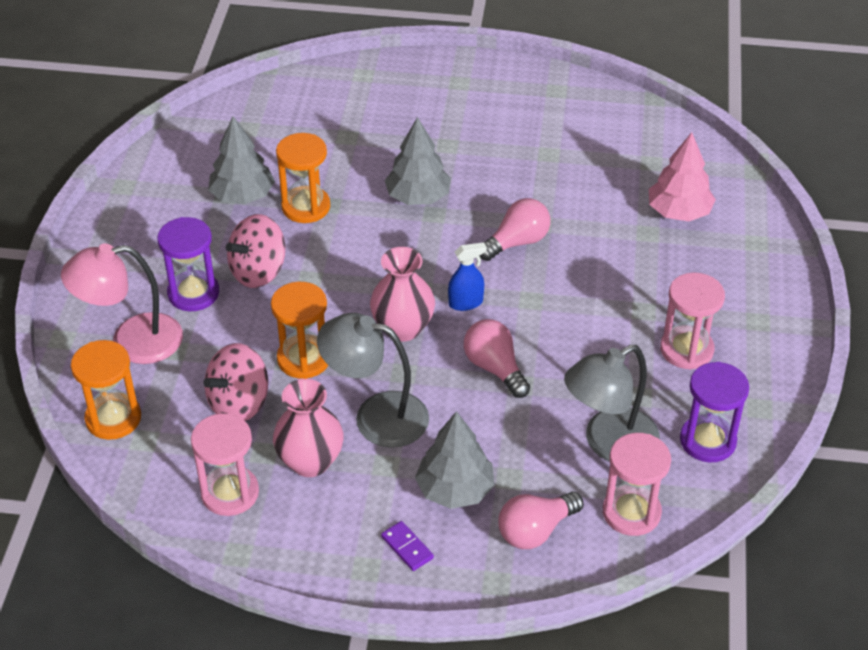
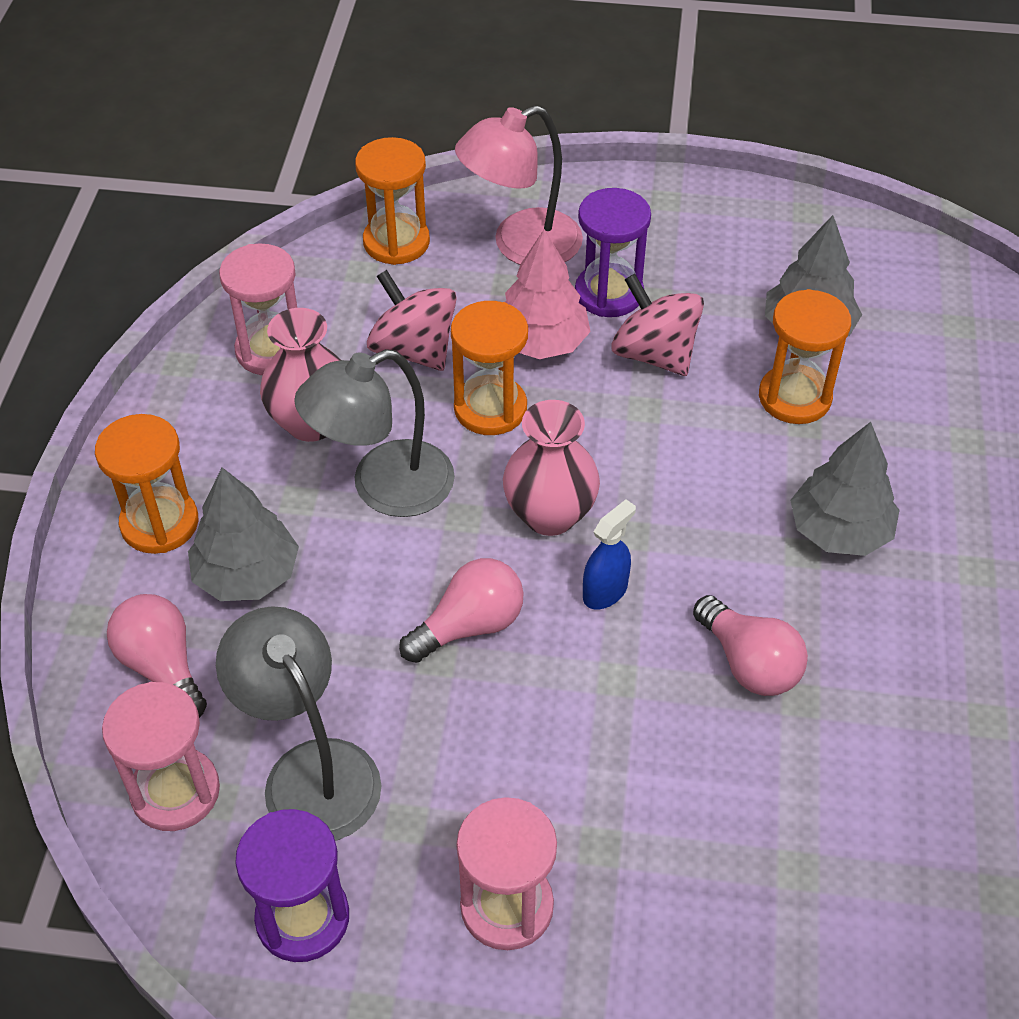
camera: 90 degrees right, 5 degrees up
pink lamp [61,243,183,364] -> pink lamp turned 105 degrees counterclockwise [455,105,583,265]
grey lamp [317,313,429,448] -> grey lamp turned 135 degrees counterclockwise [294,349,455,517]
purple domino [381,521,434,571] -> orange hourglass [95,414,198,554]
blue spray bottle [448,242,487,311] -> blue spray bottle turned 120 degrees counterclockwise [583,499,636,609]
pink tree [649,132,716,221] -> pink tree moved to [505,229,591,359]

